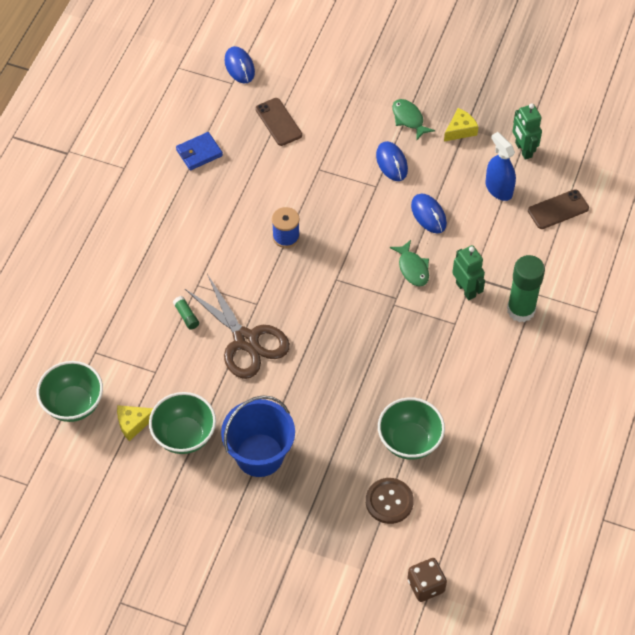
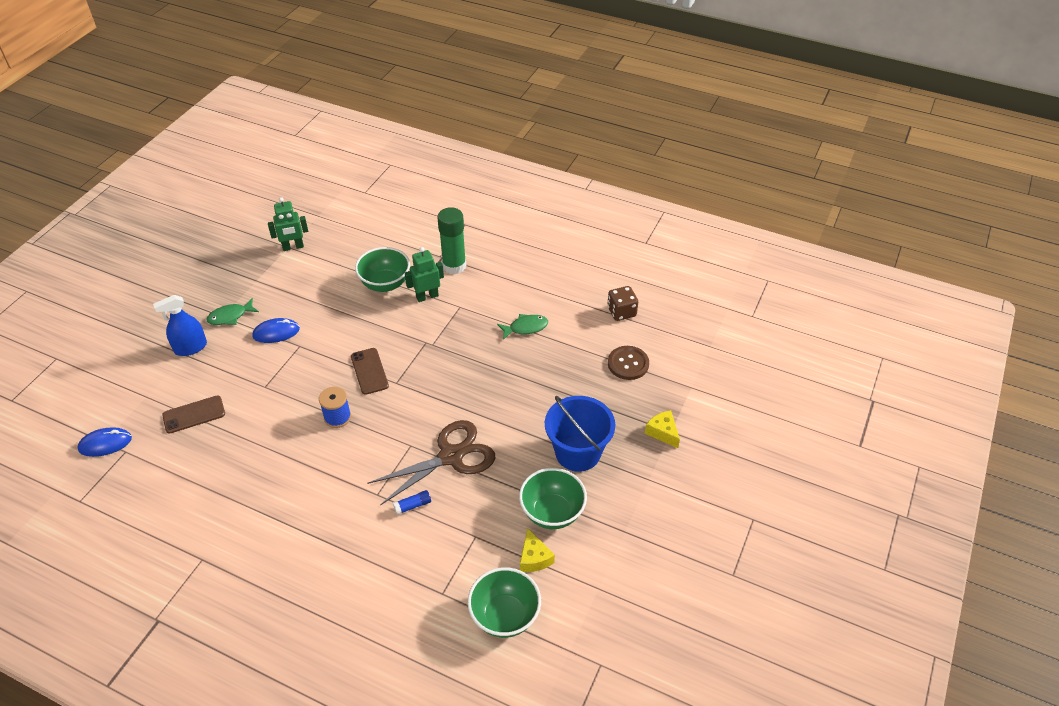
camera: 85 degrees left, 10 degrees down
green glue stick [173,296,199,330] -> blue glue stick [393,490,431,515]
blue wallet [176,132,223,170] -> none
green bowl [378,397,445,460] -> green bowl moved to [355,247,410,292]
green fish [390,240,429,286] -> green fish moved to [497,314,548,340]
brown dice [407,558,447,602] -> brown dice moved to [607,286,638,321]
blue mouse [411,194,447,233] -> none
yellow cheese [444,108,478,141] -> yellow cheese moved to [645,410,680,448]
blue spray bottle [485,132,516,201] -> blue spray bottle moved to [153,295,207,356]
brown phone [528,189,589,229] -> brown phone moved to [351,348,389,395]

